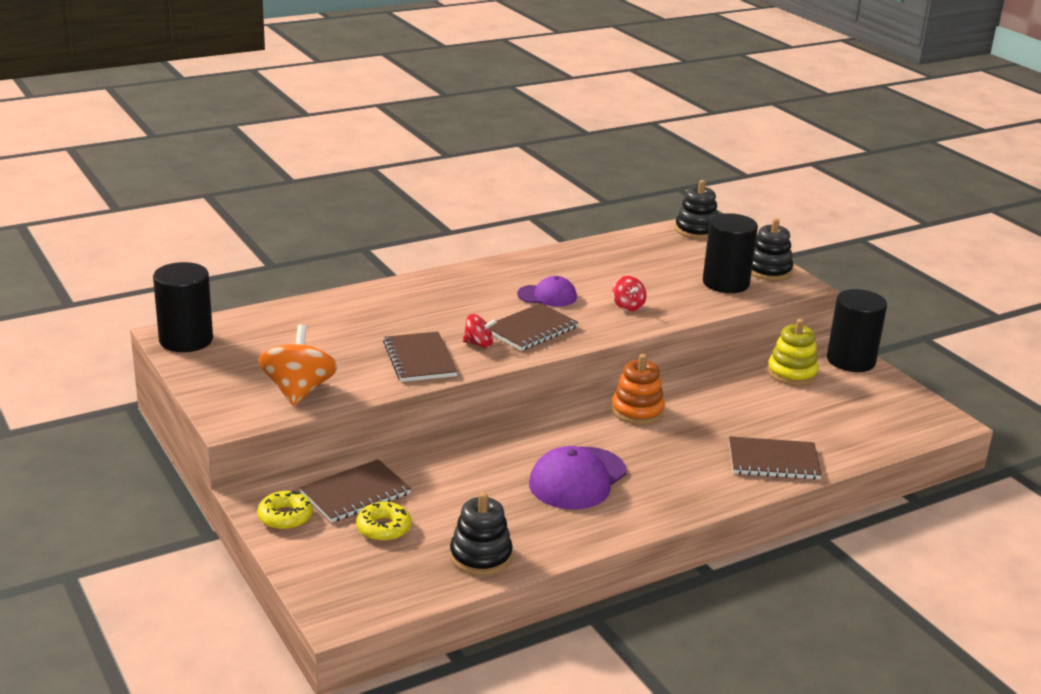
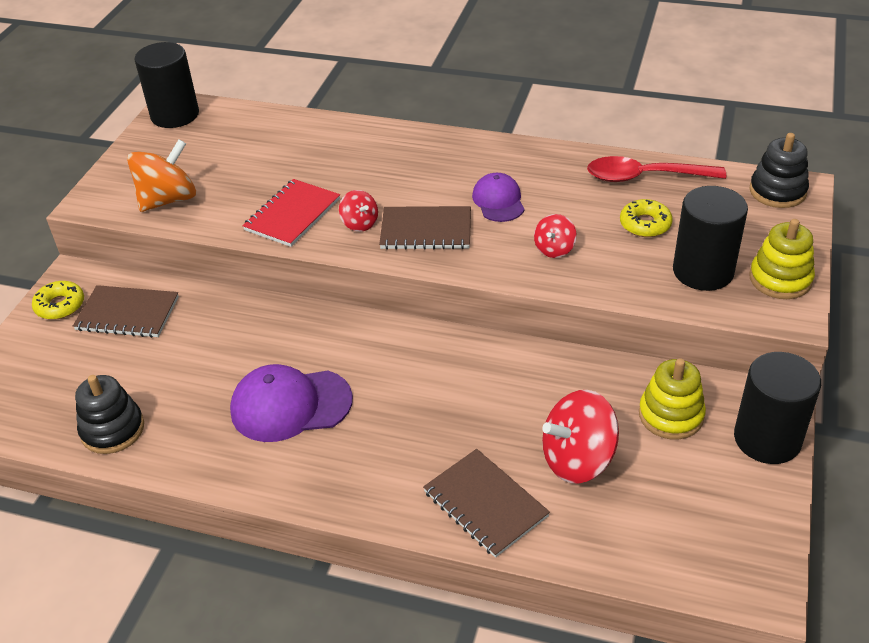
camera: 50 degrees right, 15 degrees up
yellow donut [356,502,411,541] -> yellow donut moved to [620,199,673,237]
brown notebook [383,332,458,382] -> red notebook [242,179,340,247]
purple cap [517,276,577,307] -> purple cap turned 150 degrees counterclockwise [472,173,524,222]
orange stacking toy [611,354,665,425] -> none
black stacking toy [751,218,793,281] -> yellow stacking toy [749,219,815,299]
none -> red spinning top [542,390,619,484]
none -> red spoon [587,156,726,182]

